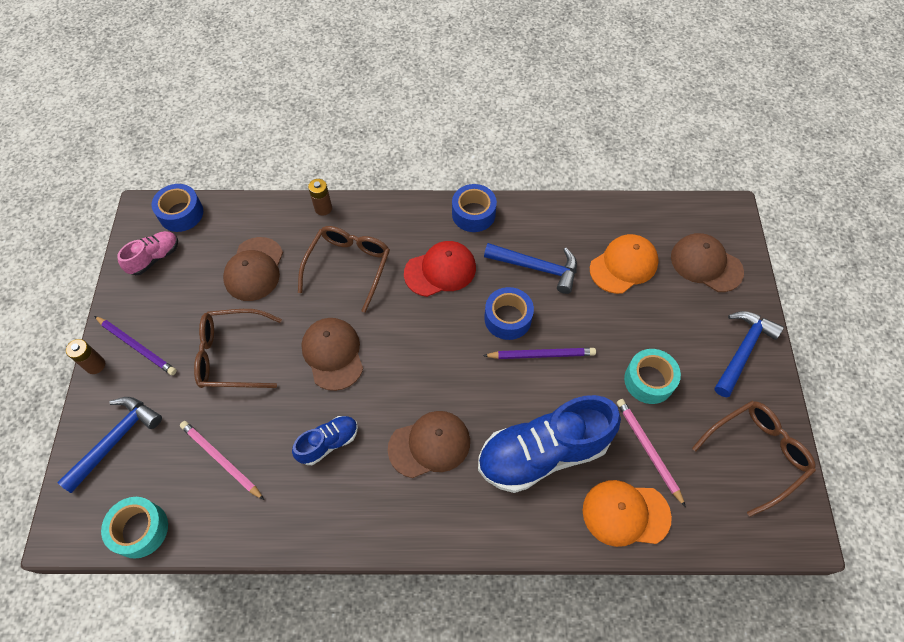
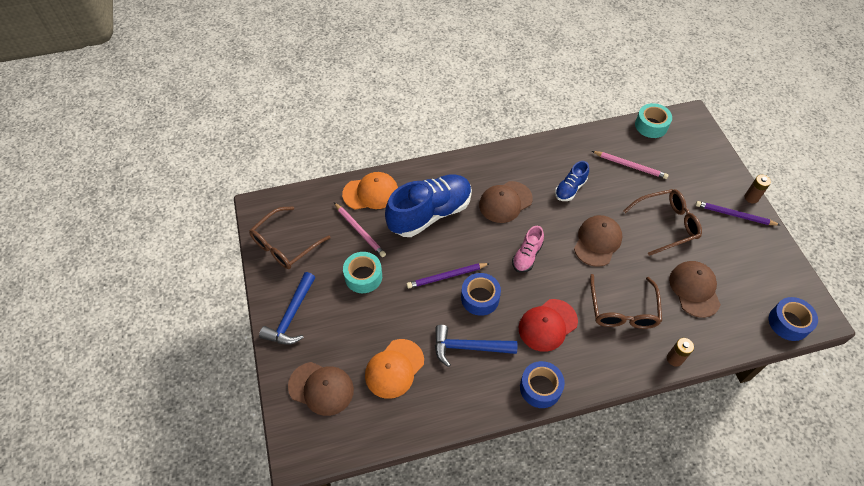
camera: 165 degrees right, 5 degrees down
blue hammer [57,397,162,493] -> none
pink shoe [117,231,178,275] -> pink shoe moved to [512,226,544,273]
brown cap [301,318,363,391] -> brown cap turned 120 degrees counterclockwise [574,215,622,267]

